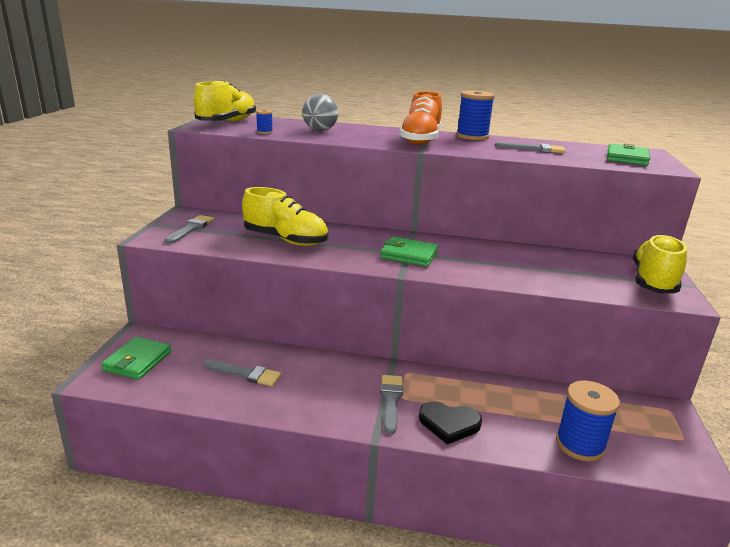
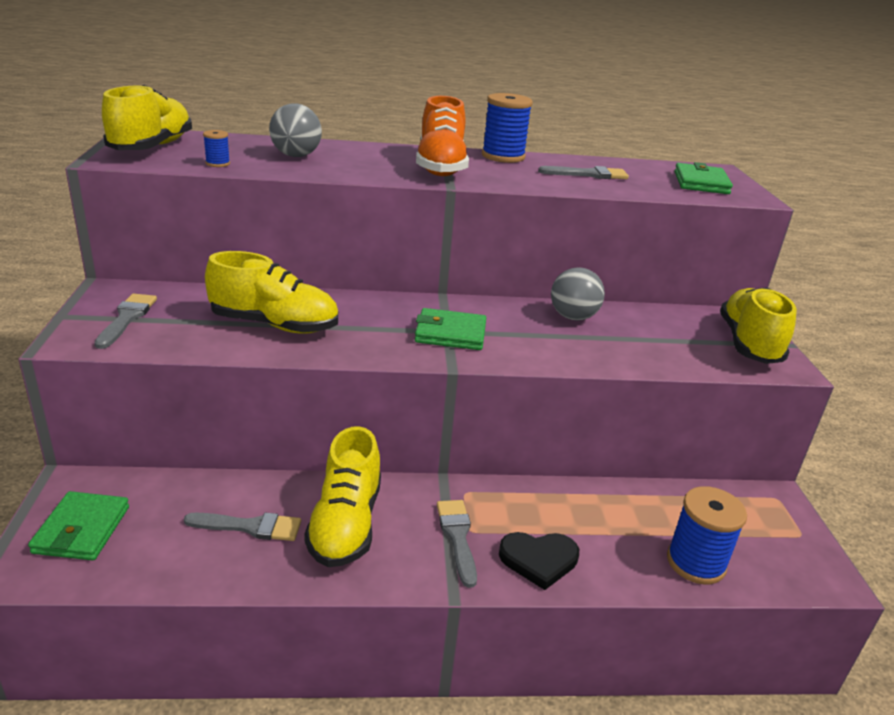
camera: 15 degrees left, 5 degrees up
none -> yellow shoe [304,426,381,567]
none -> grey ball [551,267,605,321]

